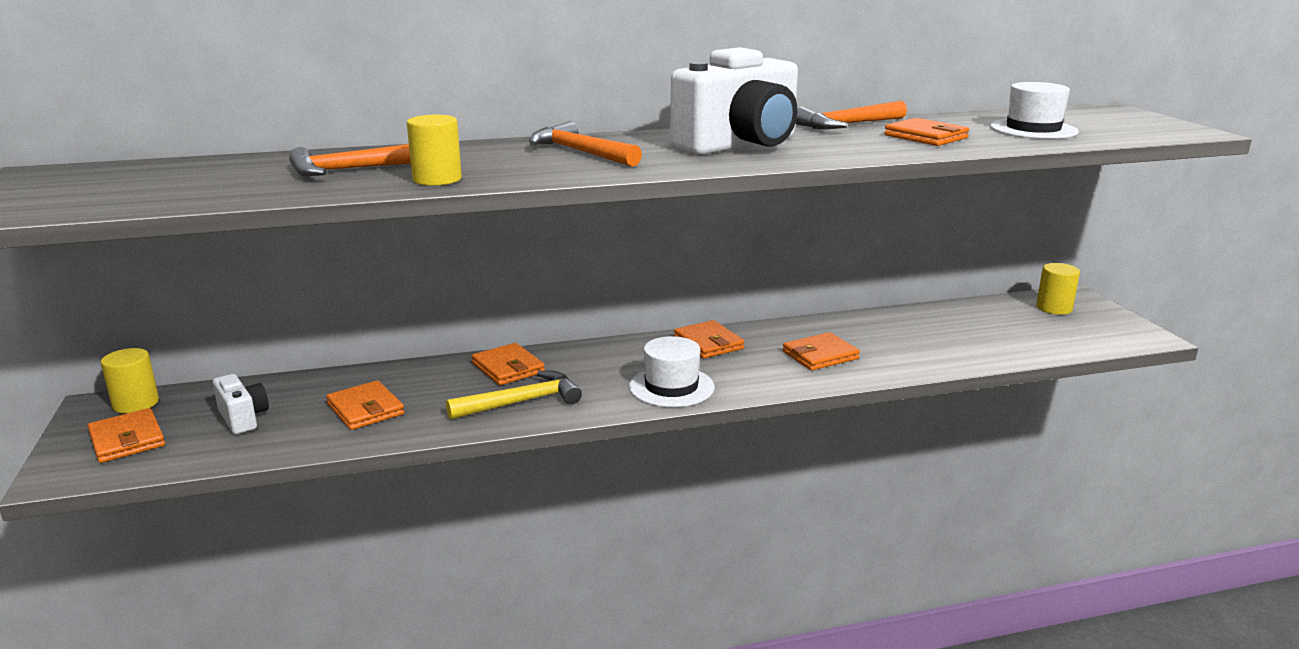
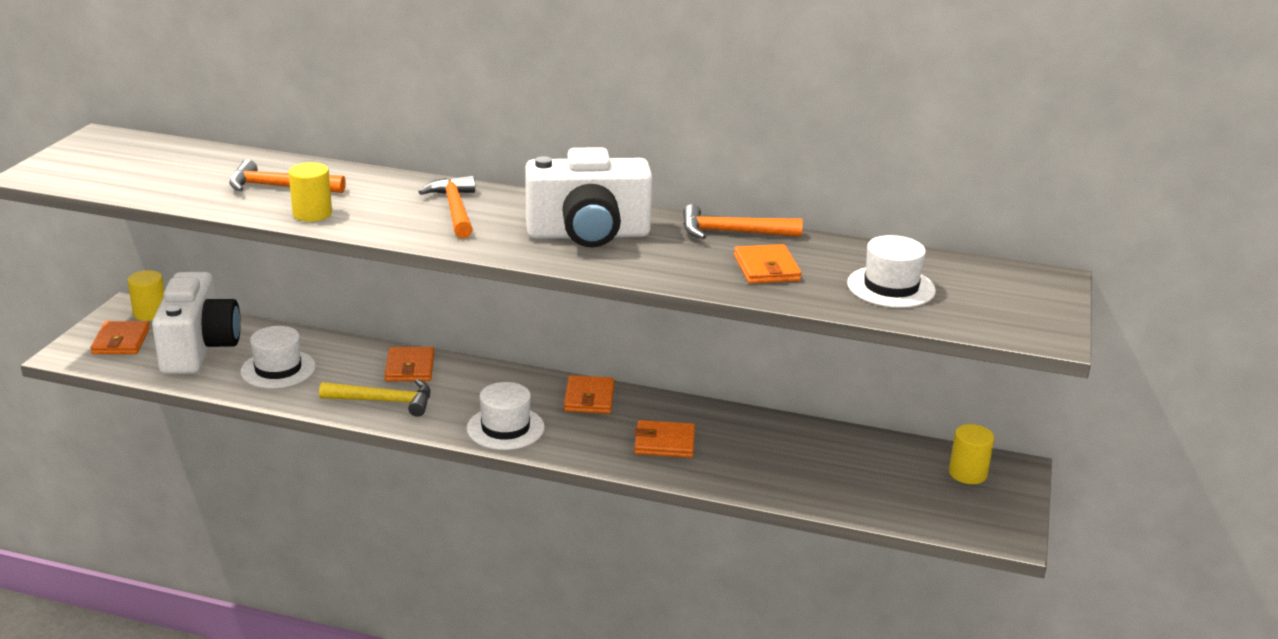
camera: 30 degrees right, 5 degrees up
white camera [213,374,269,434] -> white camera [152,272,241,374], size x2.12
orange wallet [326,380,404,430] -> white hat [240,326,316,388]

